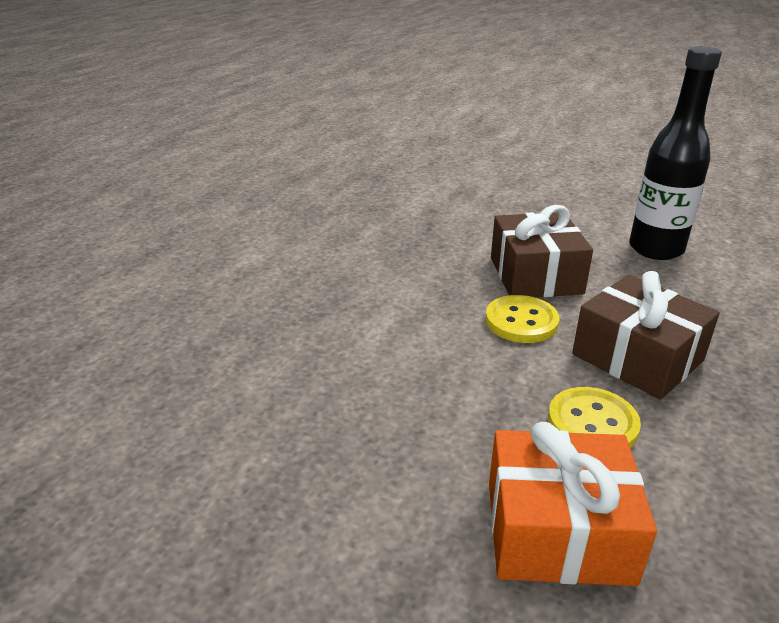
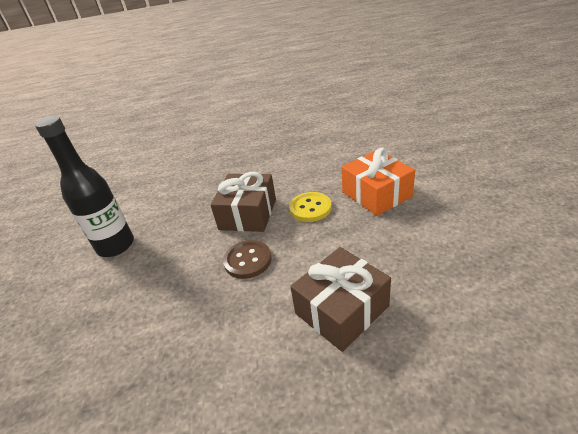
camera: 120 degrees left, 5 degrees up
yellow button [485,295,559,343] -> brown button [223,240,272,279]
brown gift [491,205,593,297] -> brown gift moved to [290,247,391,352]

